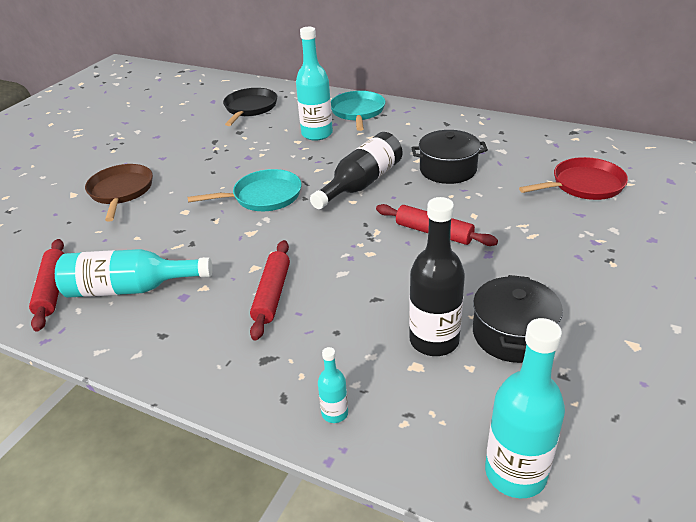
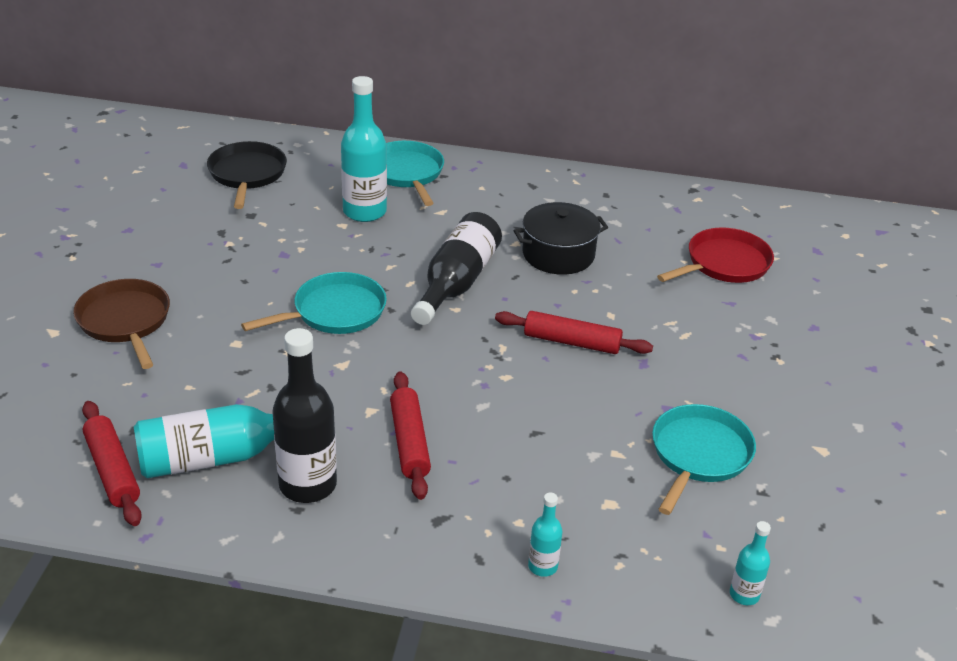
camera: 20 degrees left, 0 degrees up
black bottle [409,197,465,356] -> black bottle moved to [272,328,337,503]
black pot [473,275,563,363] -> turquoise pan [652,404,756,515]
turquoise bottle [485,318,565,498] -> turquoise bottle [730,521,771,605], size x0.49

